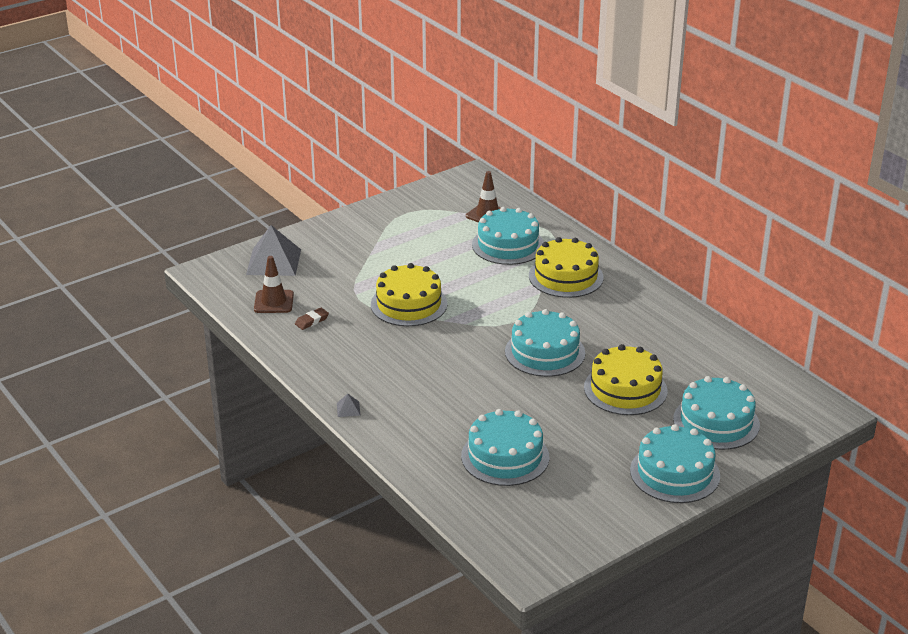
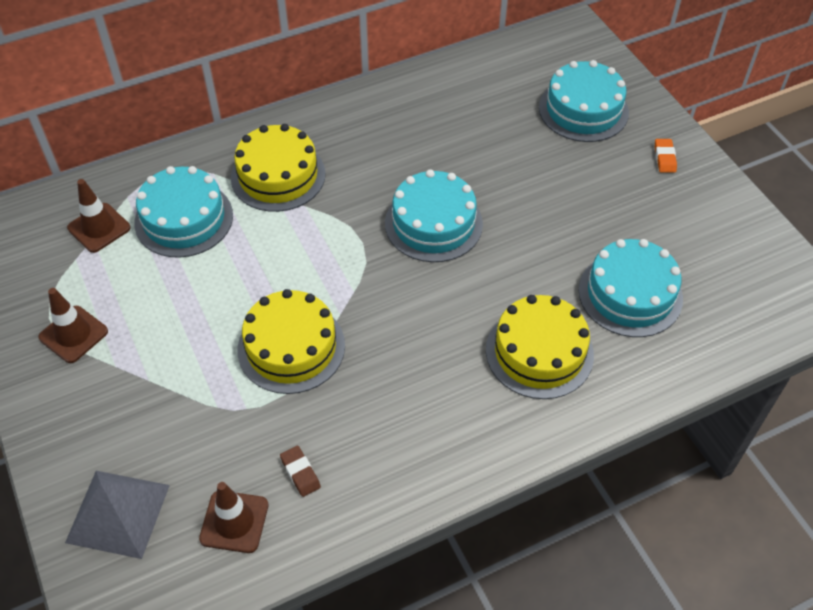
camera: 80 degrees left, 20 degrees up
grey pyramid [337,394,361,417] -> none
yellow cake [584,344,667,415] -> yellow cake moved to [486,295,594,399]
turquoise cake [630,424,720,503] -> orange eraser [655,139,677,173]
none -> brown traffic cone [38,288,108,363]

